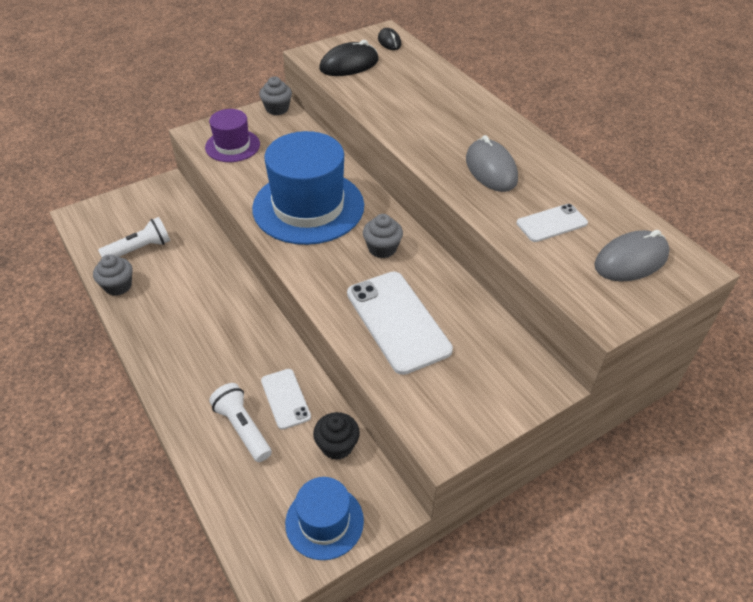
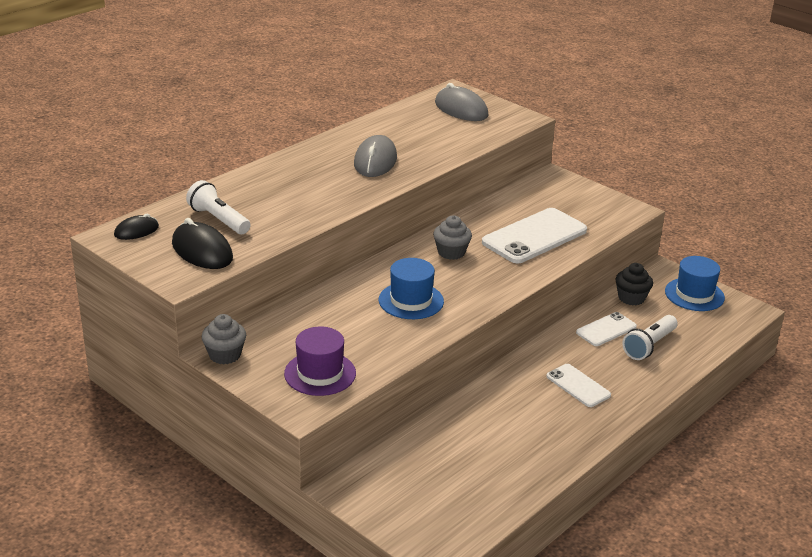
camera: 105 degrees left, 15 degrees down
grey cupcake [93,254,132,296] -> none
white flashlight [98,217,170,257] -> white flashlight moved to [186,180,251,234]
blue hat [252,131,364,245] -> blue hat [379,258,444,319], size x0.54
grey mouse [466,135,518,192] -> grey mouse turned 45 degrees counterclockwise [354,135,397,177]
white phone [517,204,588,242] -> white phone moved to [546,364,611,407]

